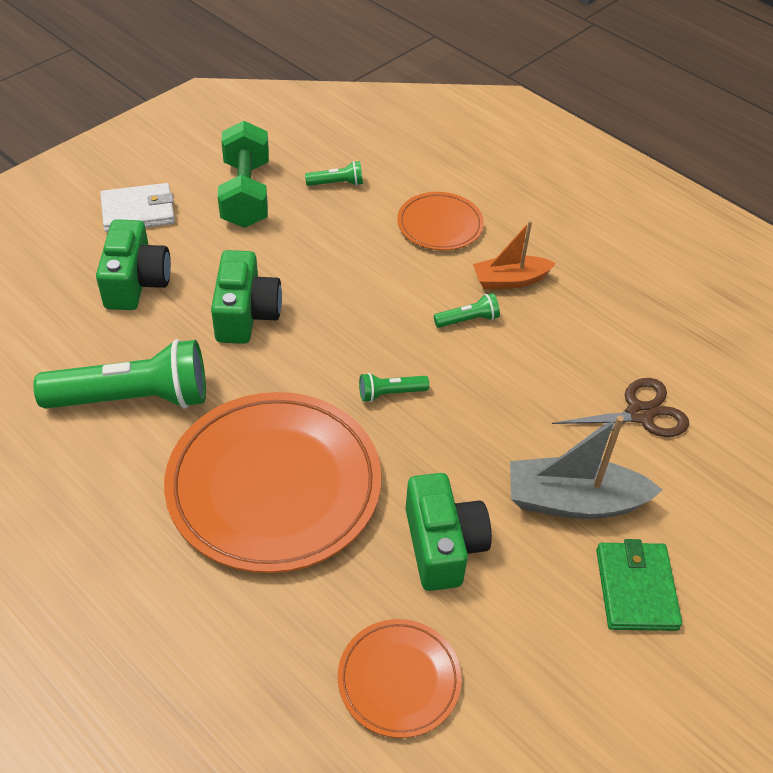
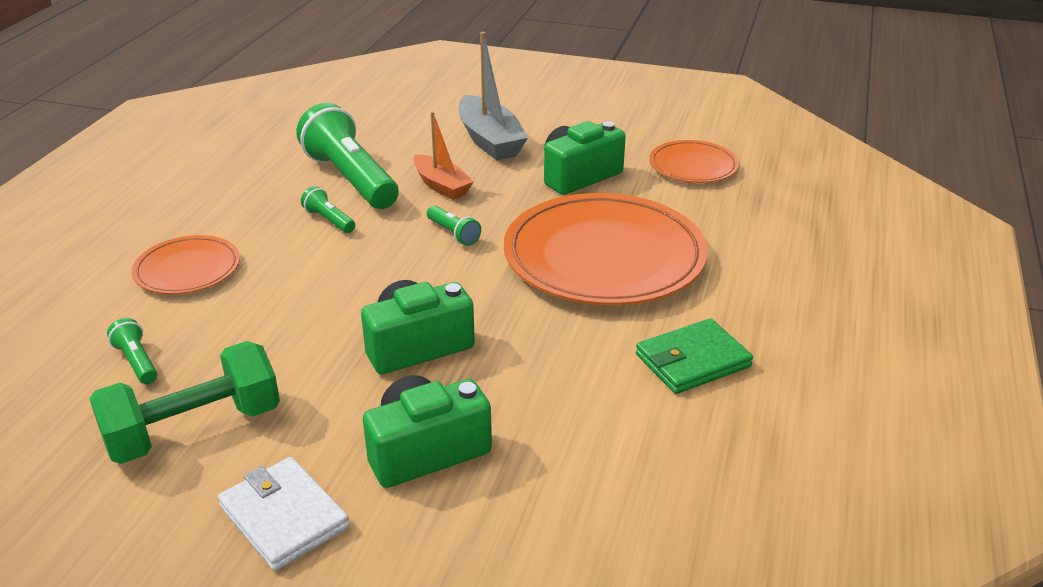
camera: 115 degrees left, 15 degrees down
green flashlight [33,339,206,409] -> green flashlight moved to [296,103,399,209]
orange boat [473,220,556,289] -> orange boat moved to [413,111,474,200]
brown scissors [552,378,689,451] -> none
green wallet [596,539,682,631] -> green wallet moved to [636,318,753,394]

